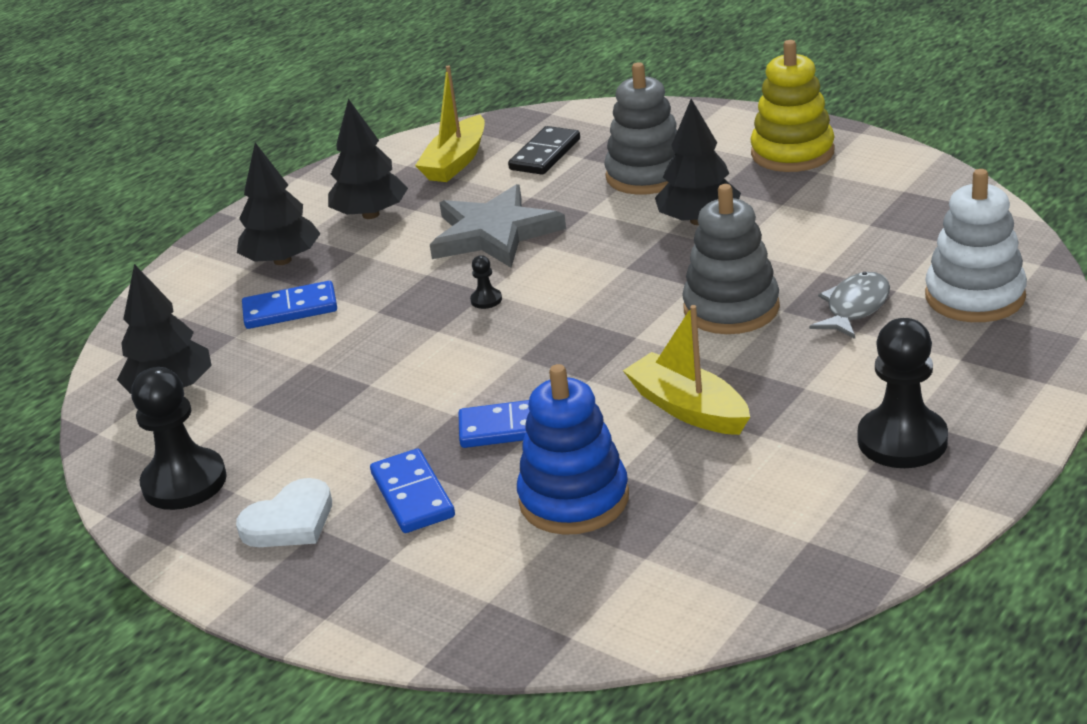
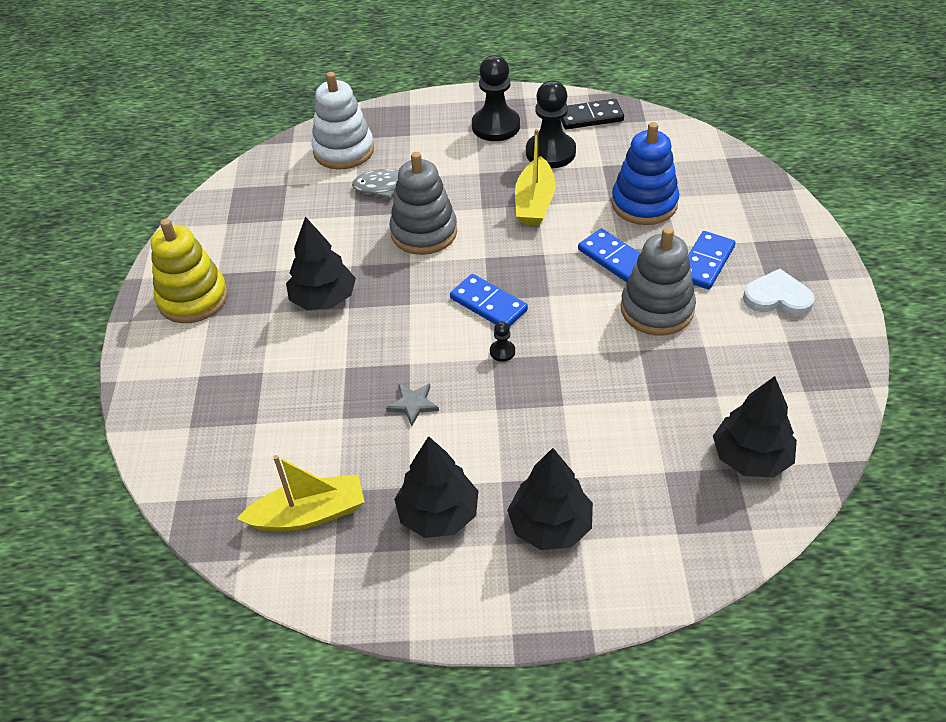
camera: 130 degrees left, 15 degrees up
black pawn [131,367,227,510] -> black pawn moved to [526,81,576,169]
blue domino [242,281,337,329] -> blue domino moved to [450,274,528,327]
grey star [430,184,566,267] -> grey star [386,383,439,426], size x0.42
black domino [508,126,580,175] -> black domino moved to [561,99,624,130]
grey stacking toy [604,62,678,195] -> grey stacking toy moved to [621,227,696,336]

